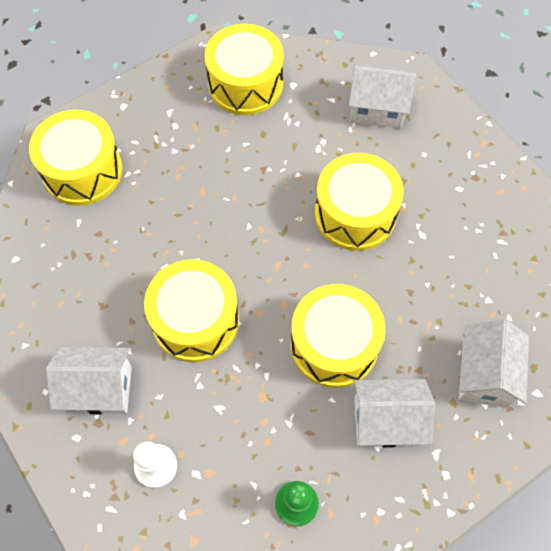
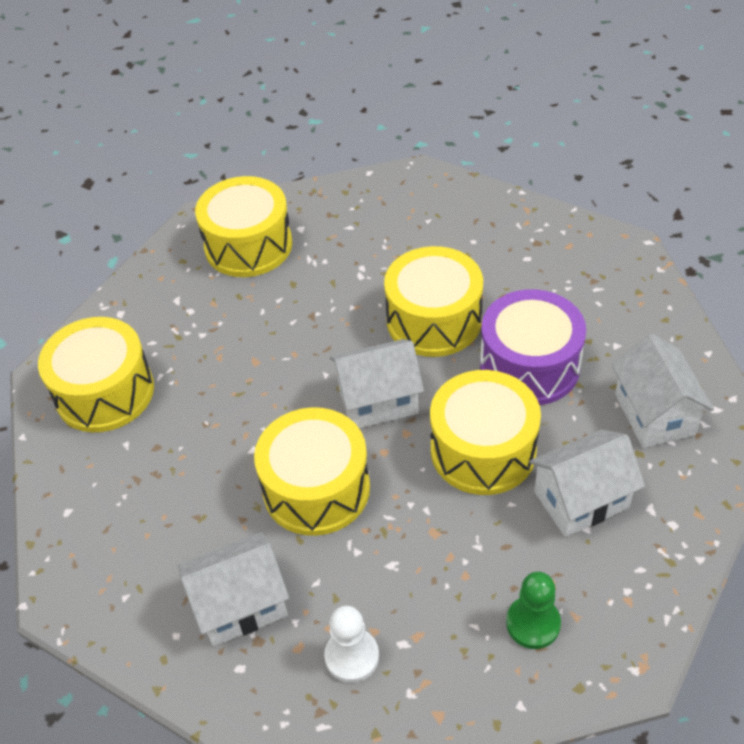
camera: 20 degrees left, 15 degrees down
white house [349,63,416,129] -> white house moved to [330,339,424,428]
none -> purple drum [480,289,586,405]

